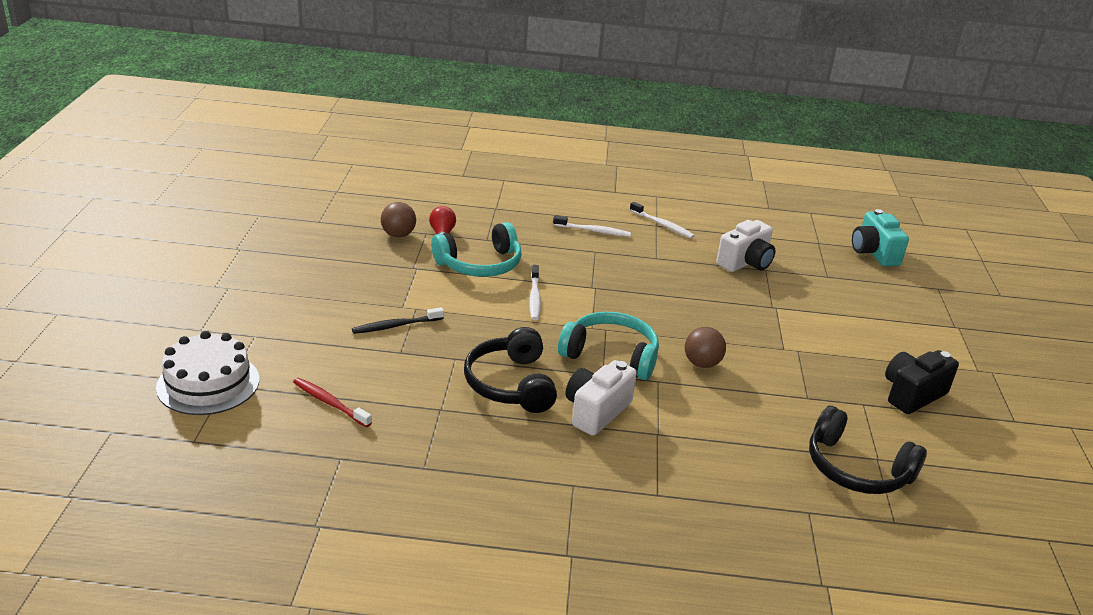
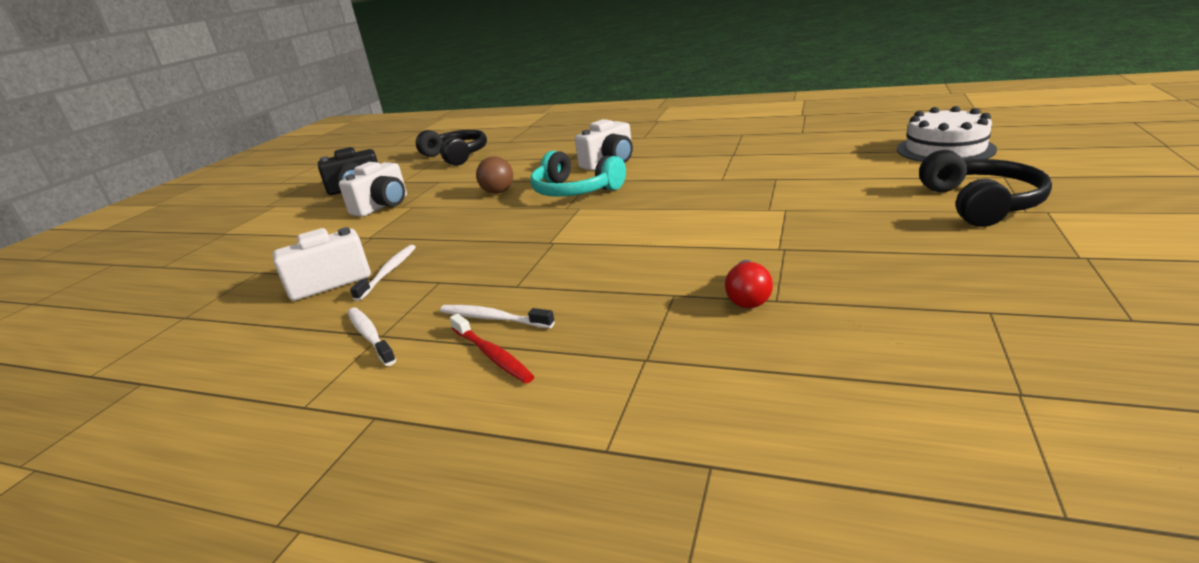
camera: 160 degrees left, 5 degrees down
red toothbrush [293,378,372,427] -> red toothbrush moved to [450,314,534,384]
black toothbrush [352,307,444,334] -> none
brown ball [381,202,416,237] -> none
turquoise headphones [431,222,522,277] -> none
black headphones [464,327,557,413] -> black headphones moved to [919,150,1052,227]
white toothbrush [529,265,541,320] -> white toothbrush moved to [350,245,416,301]
turquoise camera [852,209,909,266] -> none
none -> white camera [339,162,407,217]

